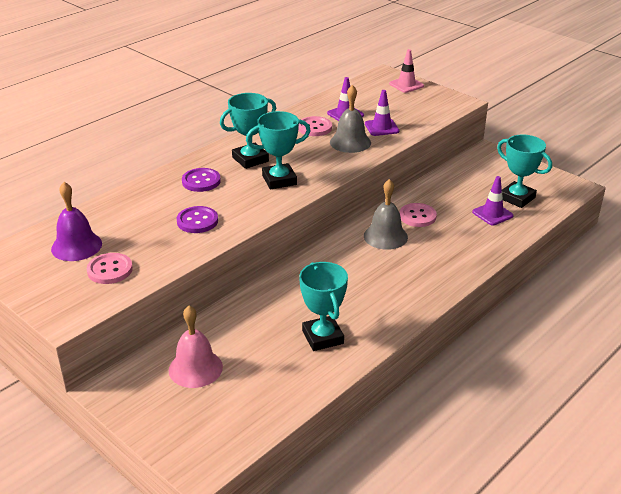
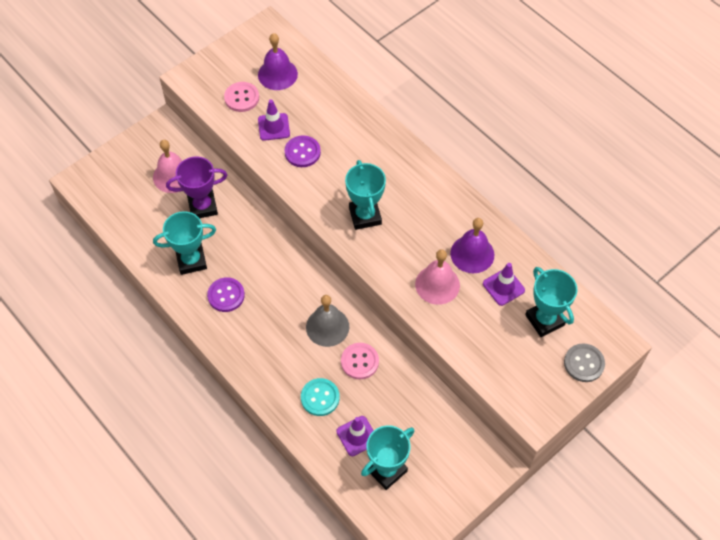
camera: 95 degrees right, 25 degrees up
purple button [182,168,221,192] -> purple button moved to [207,277,245,312]
turquoise trophy [220,93,276,169] -> turquoise trophy moved to [525,267,577,337]
pink button [298,116,332,136] -> purple bell [450,218,494,273]
grey bell [330,85,371,153] -> pink bell [415,249,460,305]
purple traffic cone [365,90,399,136] -> purple traffic cone moved to [258,99,290,141]
pink traffic cone [389,49,424,93] -> grey button [564,343,605,382]
none -> purple trophy [166,156,227,218]
none -> turquoise button [301,378,340,416]

